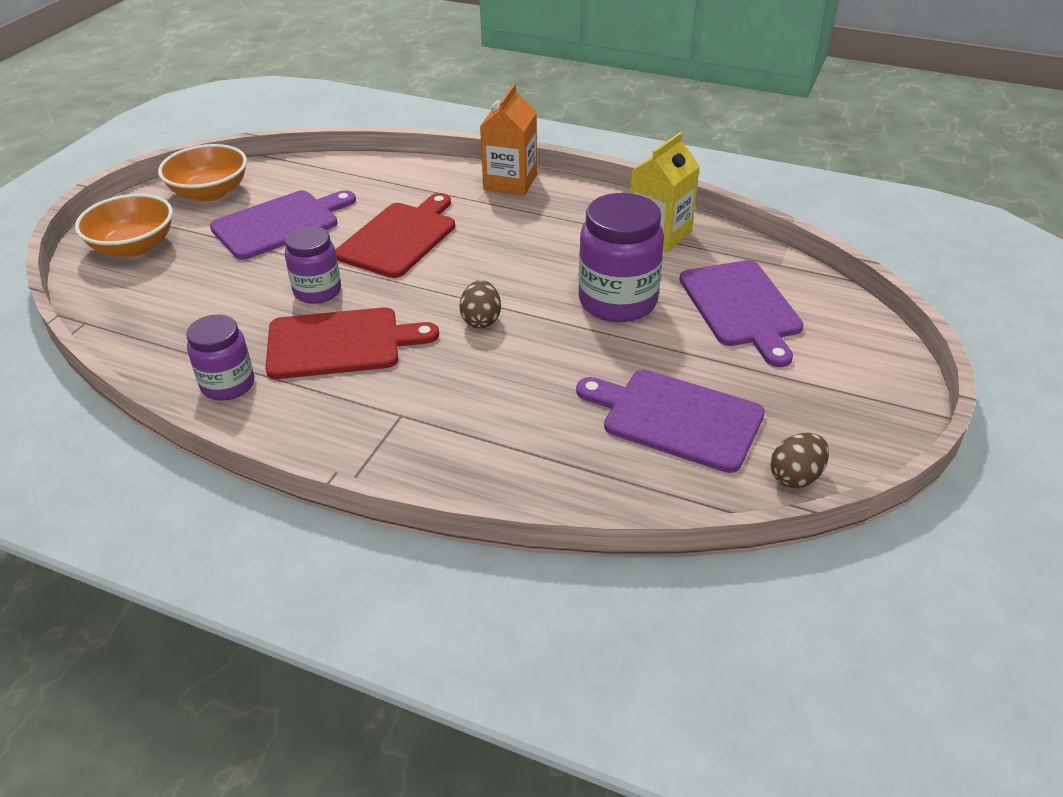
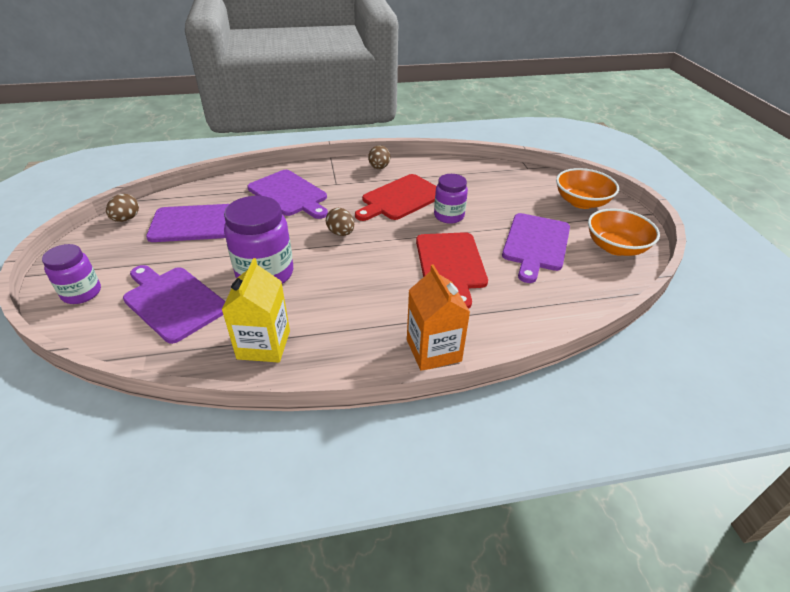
camera: 145 degrees right, 0 degrees up
purple jar [186,314,255,401] -> purple jar moved to [42,244,101,304]
none -> purple cutting board [247,170,328,219]
none -> brown egg [368,145,390,169]

